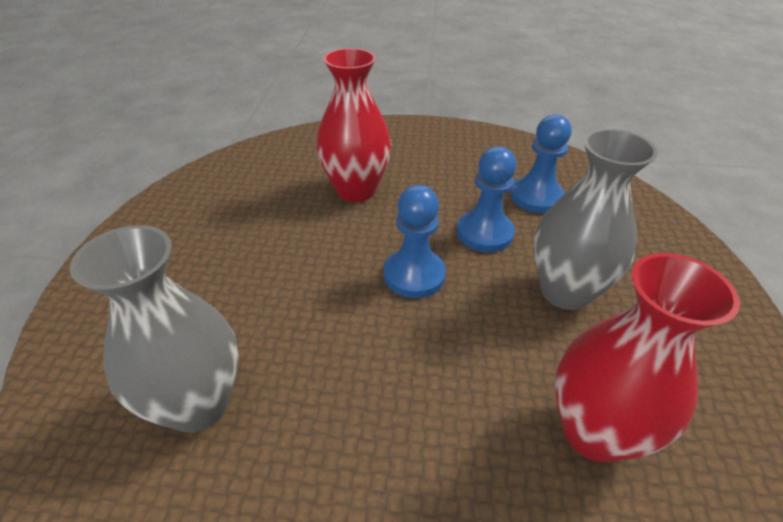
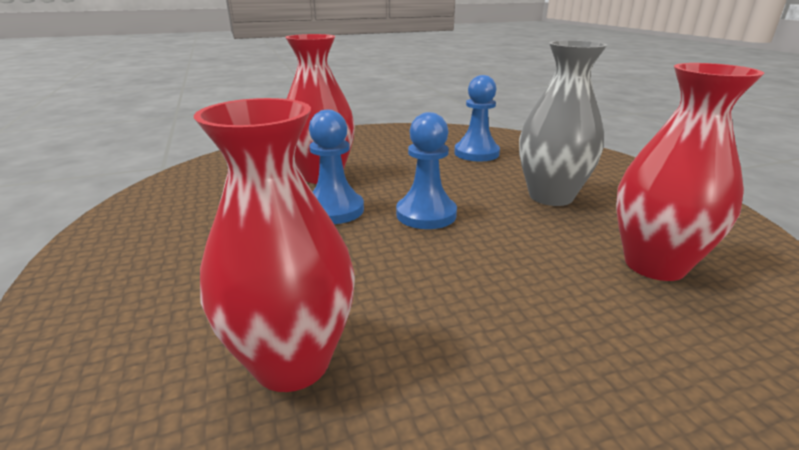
camera: 25 degrees left, 15 degrees down
grey vase [70,225,238,433] -> red vase [194,98,355,392]
blue pawn [457,147,516,252] -> blue pawn moved to [309,110,364,224]

